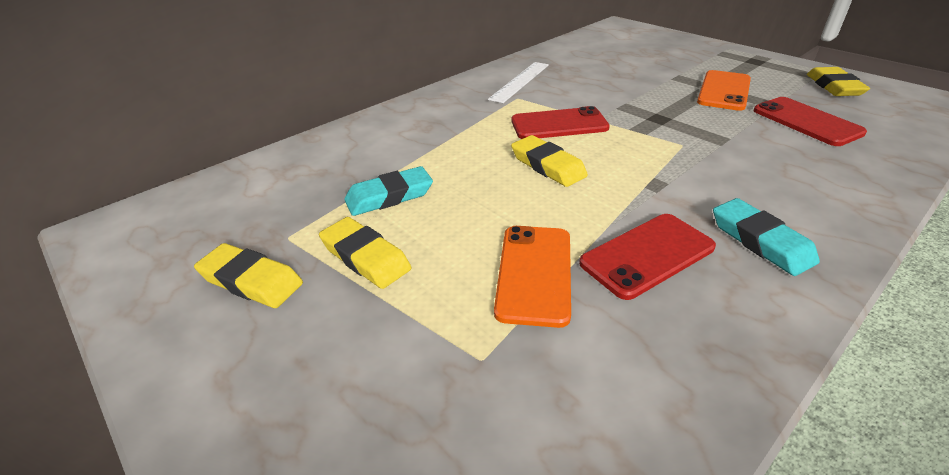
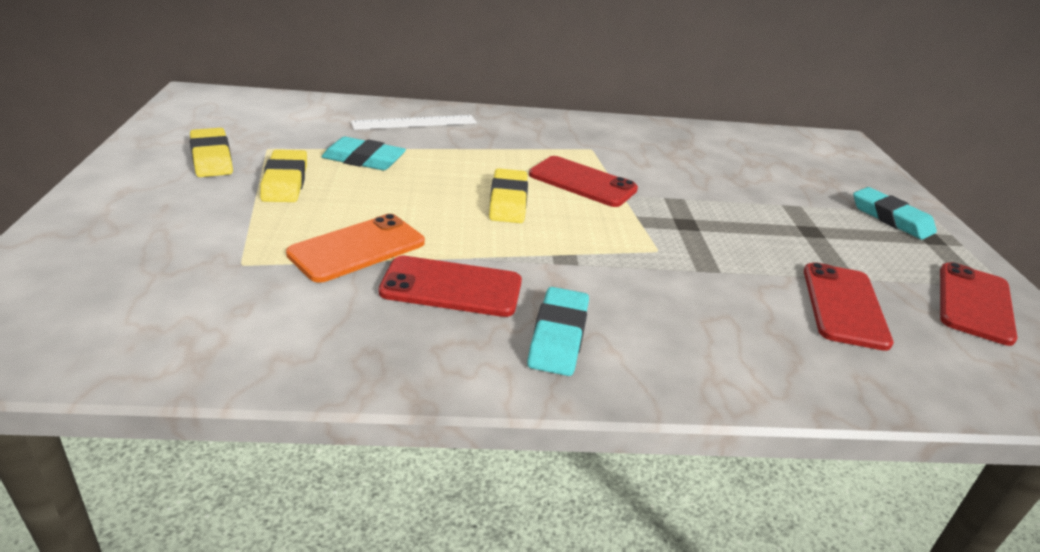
camera: 35 degrees right, 5 degrees down
white ruler [488,62,549,103] -> white ruler moved to [351,115,477,130]
orange phone [697,70,751,111] -> none
yellow eraser [807,67,870,96] -> red phone [940,262,1017,346]
none -> turquoise eraser [853,187,937,240]

